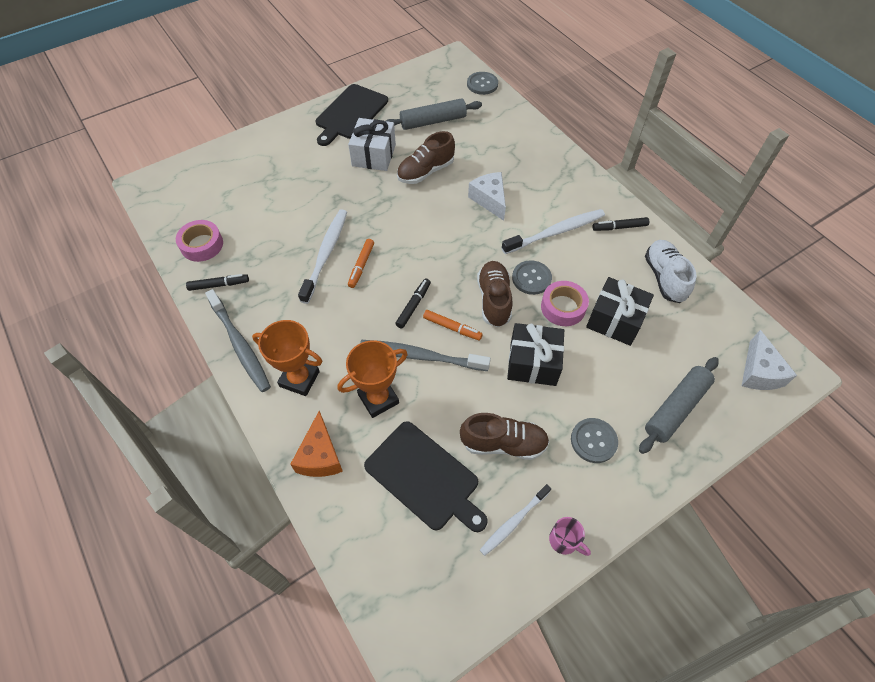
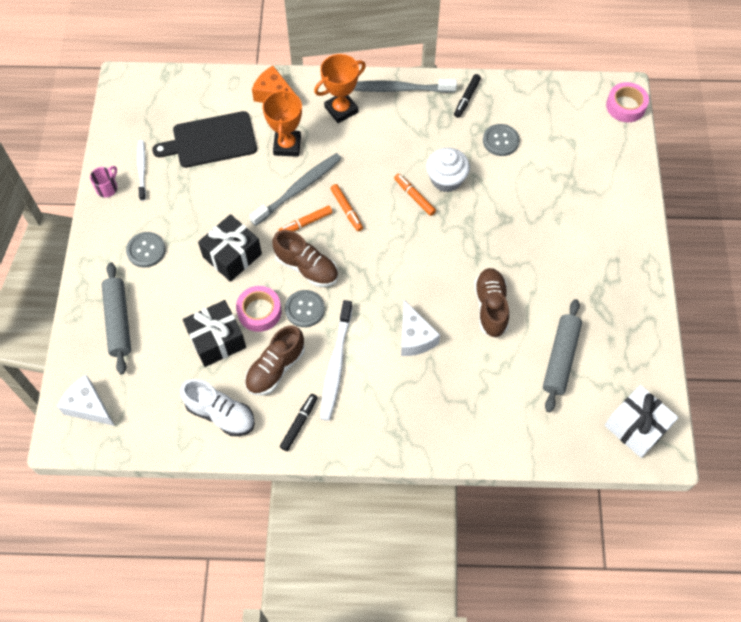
camera: 125 degrees right, 5 degrees up
pink tape [176,220,223,262] -> pink tape moved to [606,82,649,122]
white toothbrush [298,209,347,304] -> white cupcake [426,148,470,192]
black cutting board [315,84,388,146] -> none
white gift [348,118,396,171] -> white gift moved to [605,385,678,458]
black marker [395,278,431,329] -> orange marker [330,184,363,231]
brown shoe [460,413,549,460] -> brown shoe moved to [245,325,305,395]
grey button [467,72,498,95] -> grey button moved to [483,124,520,156]
white cheese [468,172,506,221] -> white cheese turned 60 degrees clockwise [401,300,440,356]
pink mug [549,517,591,556] -> pink mug turned 135 degrees clockwise [90,166,117,197]

